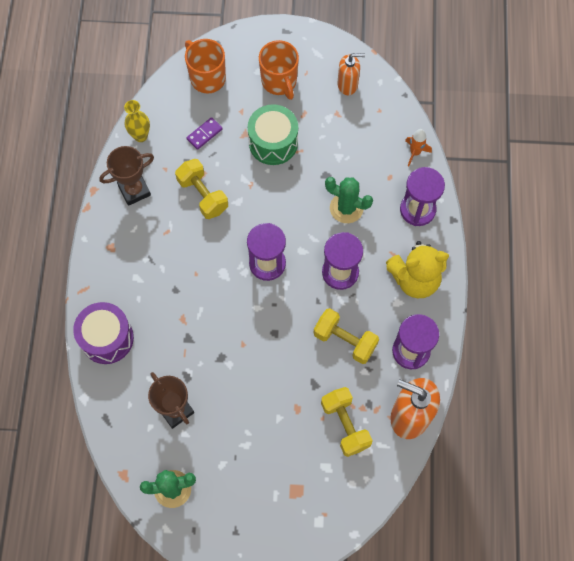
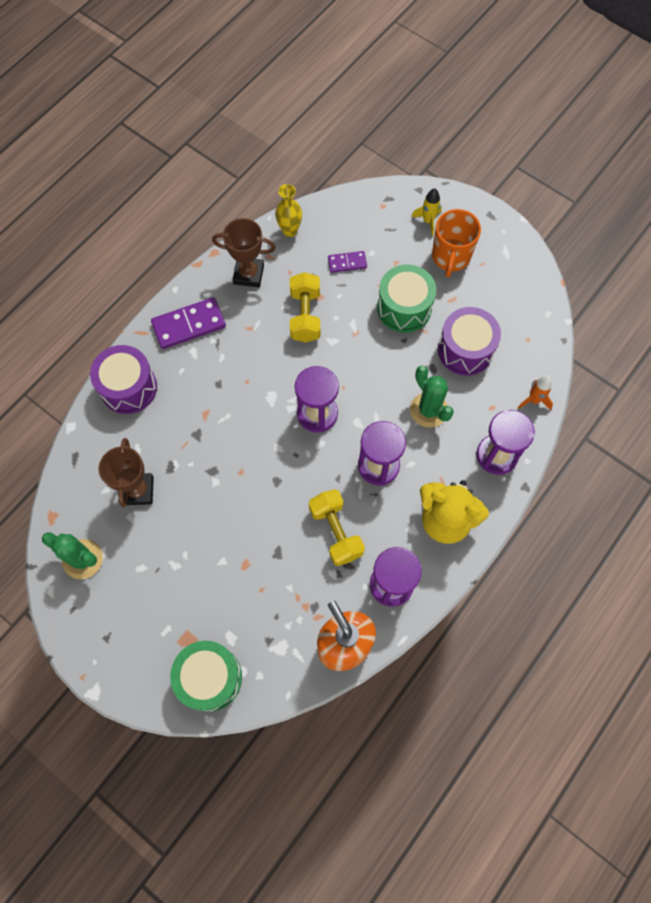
camera: 35 degrees right, 0 degrees up
orange mug [185,39,226,94] -> none
yellow dumbbell [321,387,373,457] -> none
orange soap dispenser [338,53,365,95] -> none
none -> purple domino [151,297,226,349]
none -> green drum [170,641,242,712]
none -> yellow rocket [412,188,442,236]
none -> purple drum [438,307,501,376]

